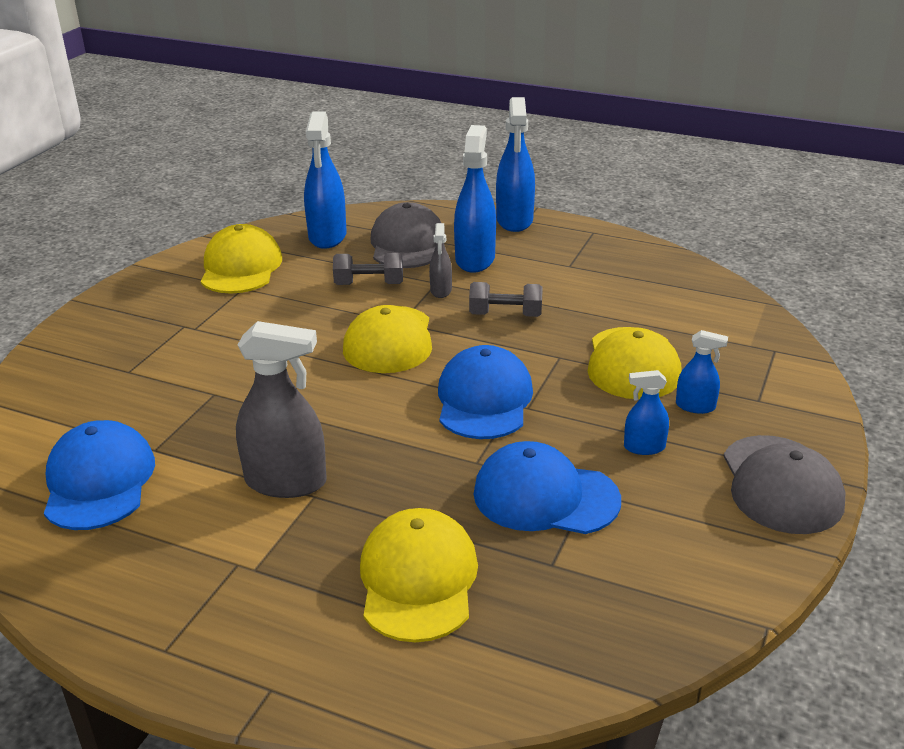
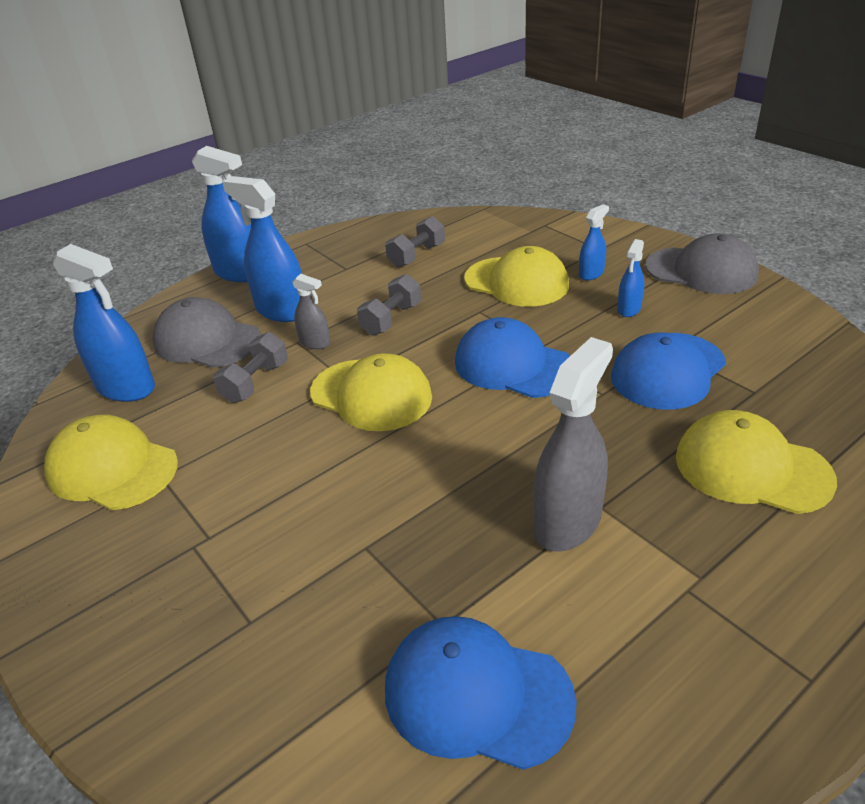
camera: 60 degrees left, 5 degrees up
none -> grey dumbbell [385,216,445,268]

